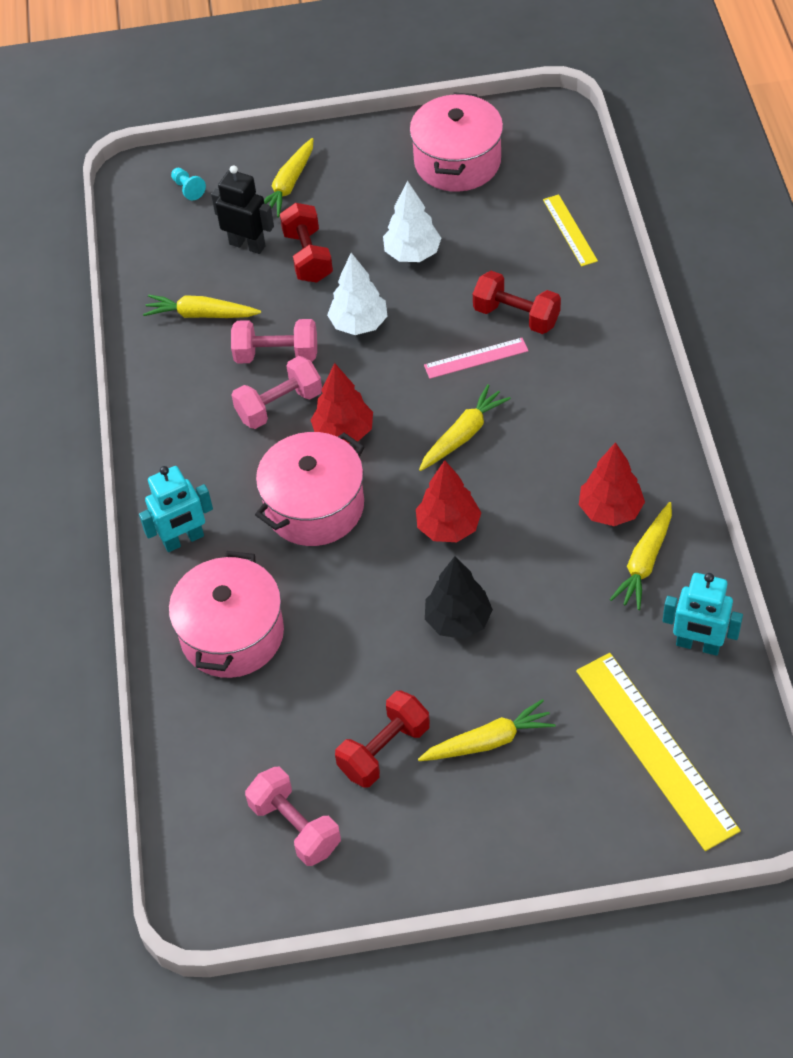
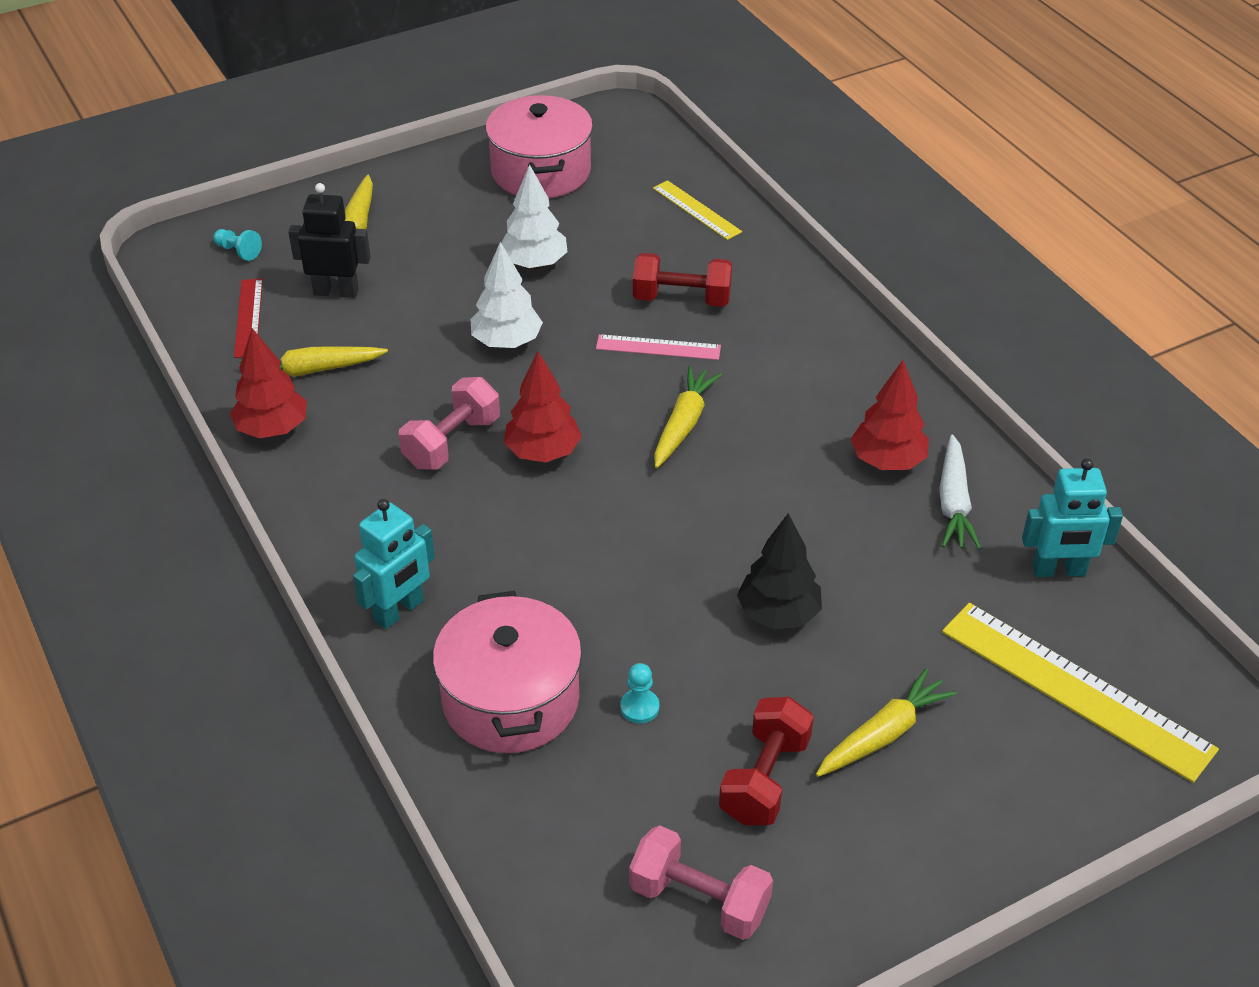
camera: 25 degrees left, 10 degrees down
pink dumbbell [231,319,317,364] -> none
pink pot [255,432,365,546] -> none
red dumbbell [280,203,333,283] -> none
red tree [416,460,481,542] -> red tree moved to [230,328,307,438]
pink ruler [424,338,528,379] -> pink ruler turned 45 degrees clockwise [596,334,721,360]
yellow carrot [610,502,672,610] -> white carrot [939,435,981,549]
none -> red ruler [234,279,263,358]
none -> turquoise pawn [620,663,659,723]

